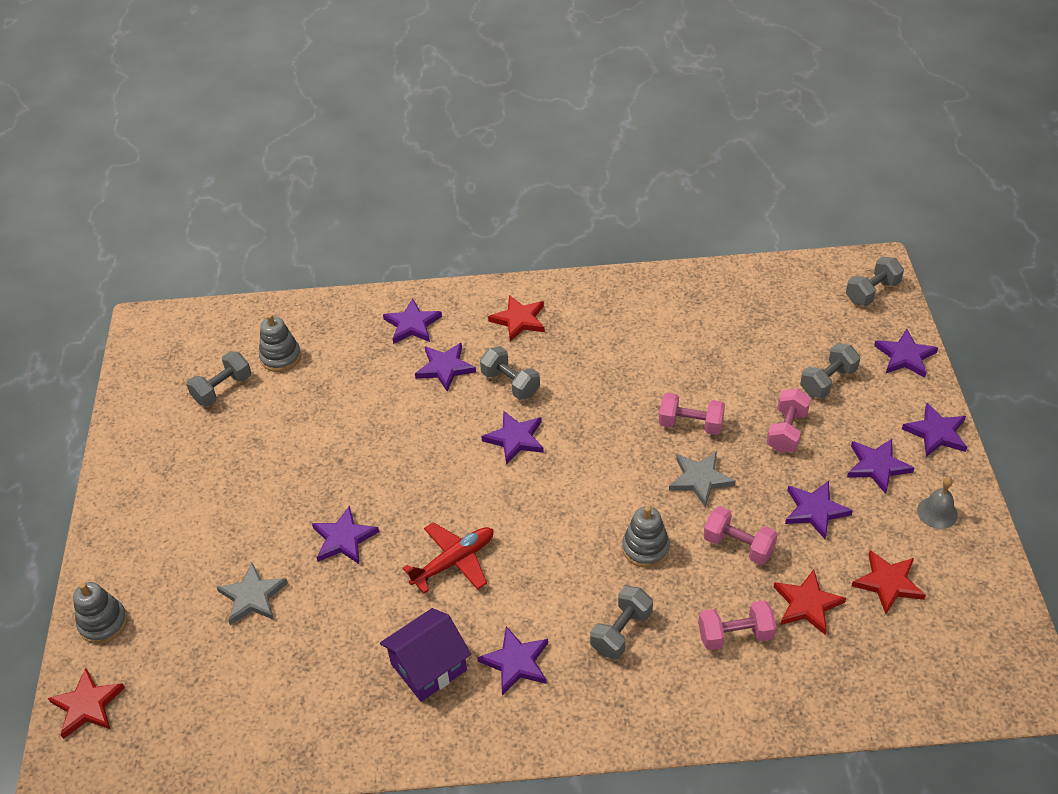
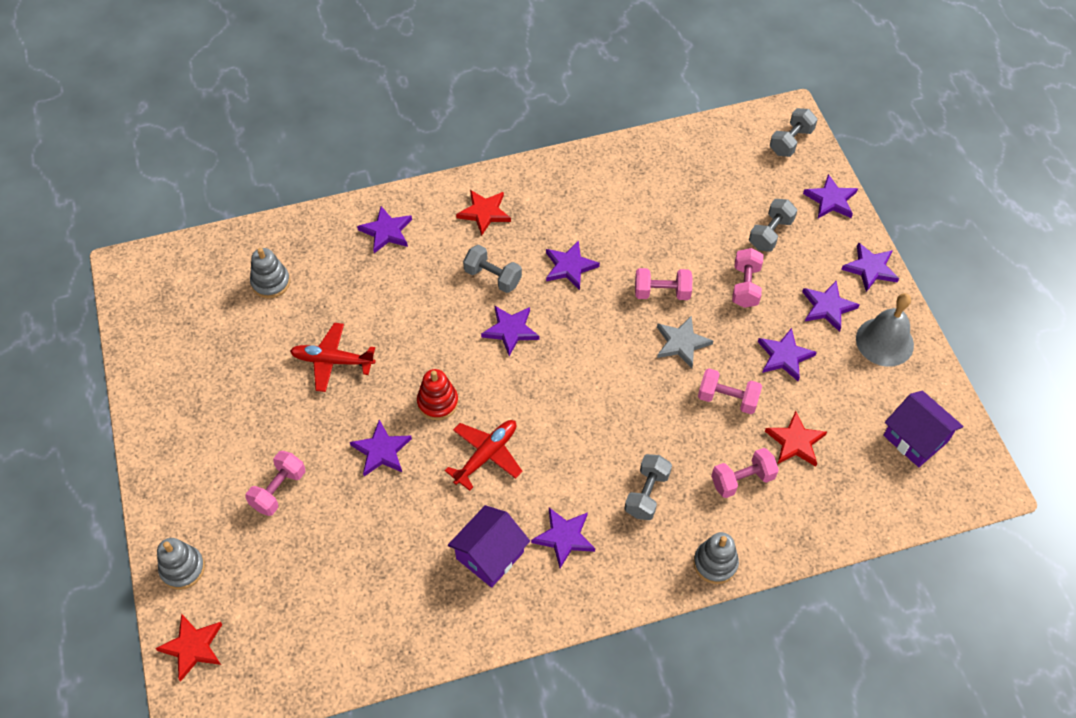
camera: 15 degrees left, 10 degrees up
grey dumbbell [186,351,251,406] -> none
grey star [217,563,288,625] -> none
purple star [415,343,476,392] -> purple star moved to [546,240,600,290]
grey stacking toy [622,506,670,568] -> grey stacking toy moved to [693,532,739,584]
red star [852,550,926,614] -> none
grey bell [917,477,958,529] -> grey bell [856,293,914,367], size x1.70
none -> pink dumbbell [245,451,305,516]
none -> red plane [290,323,376,392]
none -> red stacking toy [417,369,458,420]
none -> purple house [883,391,963,467]

